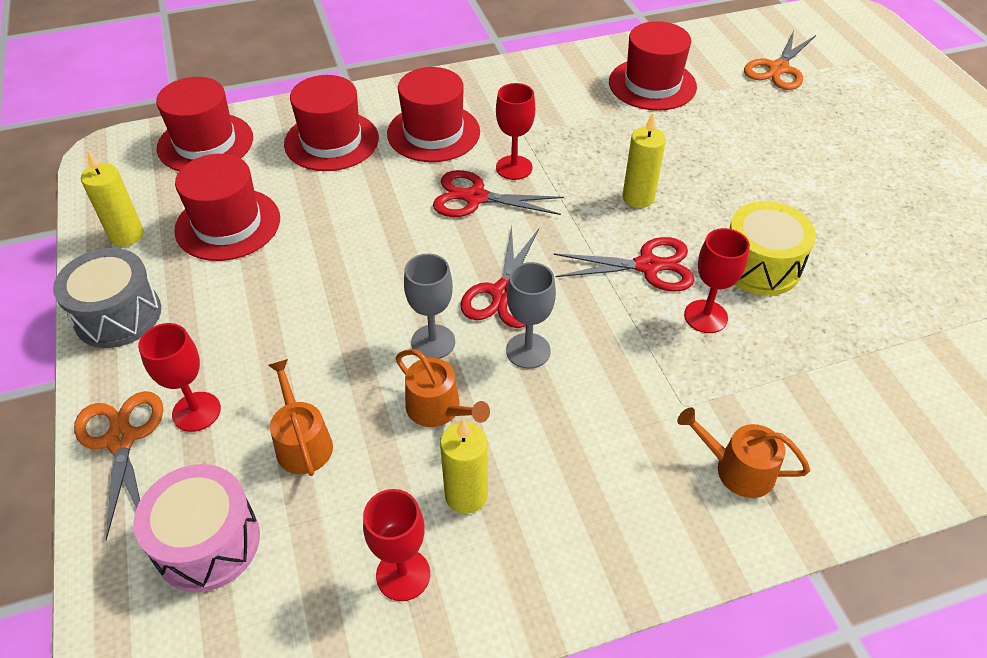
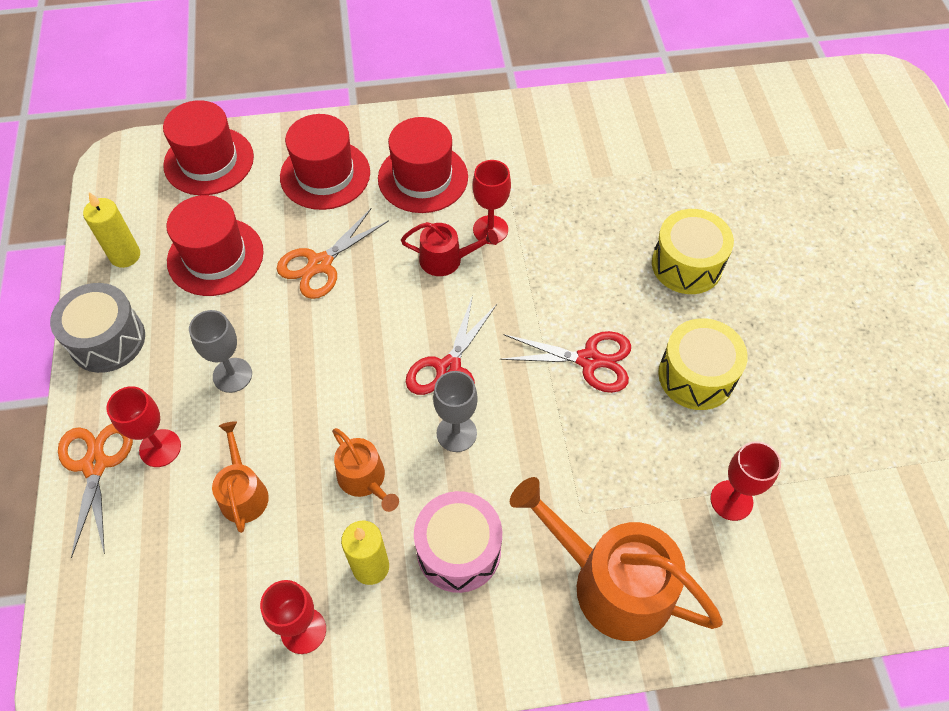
camera: 10 degrees right, 10 degrees up
pink drum [133,464,260,592] -> pink drum moved to [414,491,502,593]
grey goblet [404,254,455,359] -> grey goblet moved to [189,310,252,393]
red scissors [433,170,564,217] -> red watering can [401,222,498,276]
red hat [609,21,697,111] -> none
yellow candle [622,113,666,208] -> none
orange watering can [677,407,810,498] -> orange watering can [510,477,723,641], size x1.91
red goblet [684,228,750,333] -> red goblet moved to [710,442,781,521]
orange scissors [744,31,816,90] -> orange scissors moved to [277,209,389,299]
none -> yellow drum [652,209,734,294]

